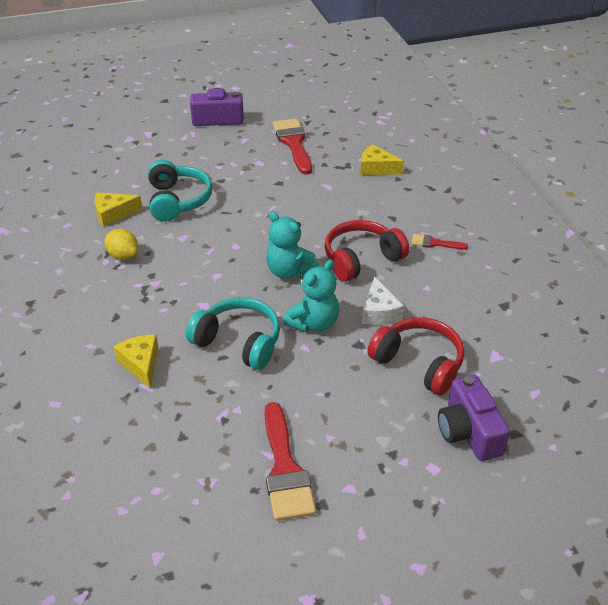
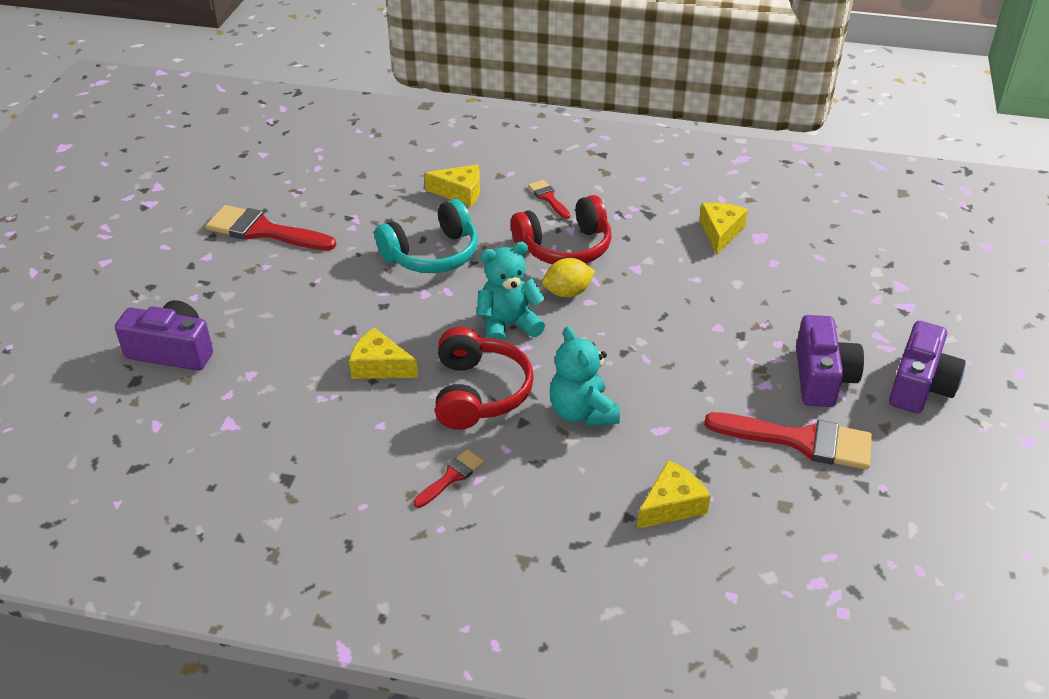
camera: 120 degrees right, 0 degrees up
yellow lemon [105,229,138,260] -> yellow lemon moved to [542,258,596,297]
turquoise headphones [148,160,212,222] -> none
turquoise teddy bear [283,259,339,332] -> turquoise teddy bear moved to [550,326,620,427]
white cheese [362,277,404,325] -> yellow cheese [349,327,418,379]
red headphones [367,317,464,395] -> red headphones moved to [511,195,611,264]
none -> red brush [528,180,570,219]
none -> purple camera [796,315,864,407]

